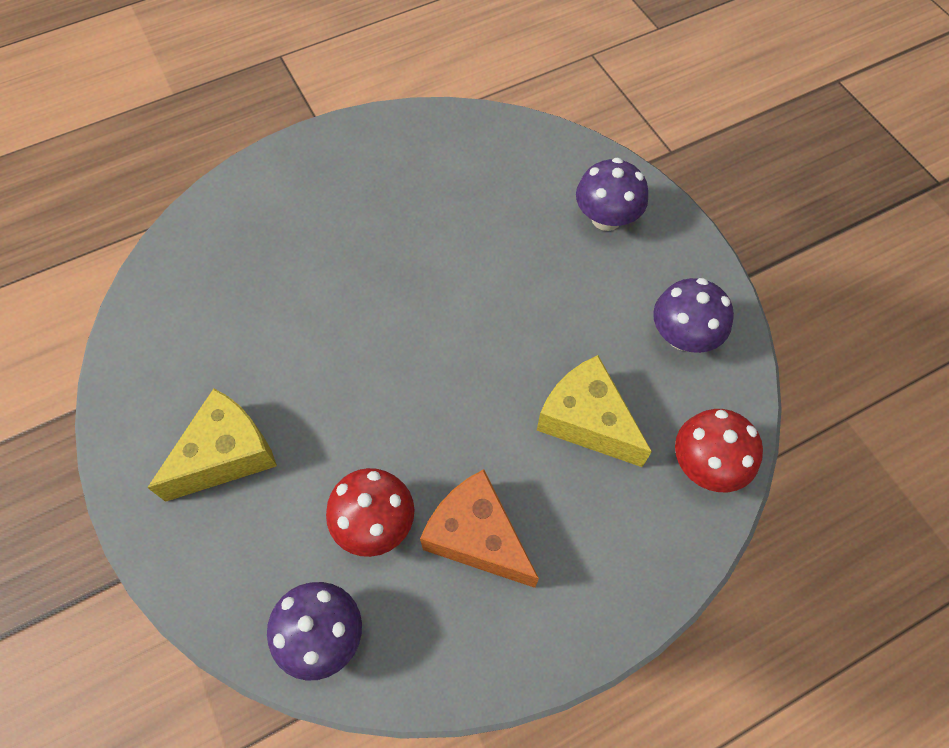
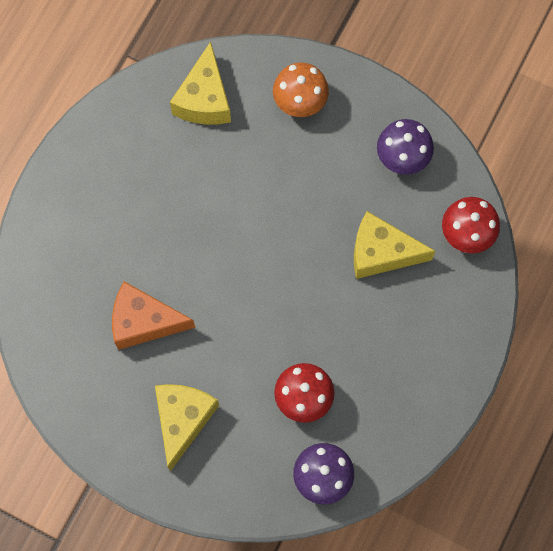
camera: 35 degrees left, 10 degrees up
orange cheese [420,469,539,588] -> orange cheese moved to [112,281,195,350]
purple mushroom [576,158,648,231] -> orange mushroom [273,63,329,117]
none -> yellow cheese [170,42,231,125]

